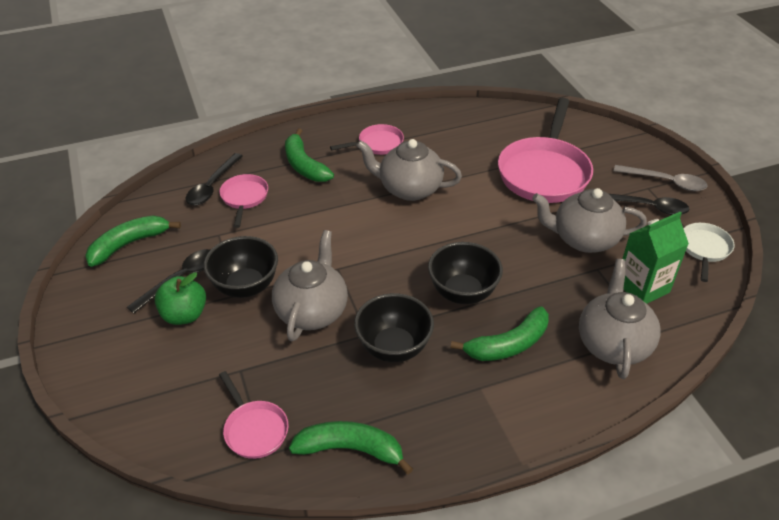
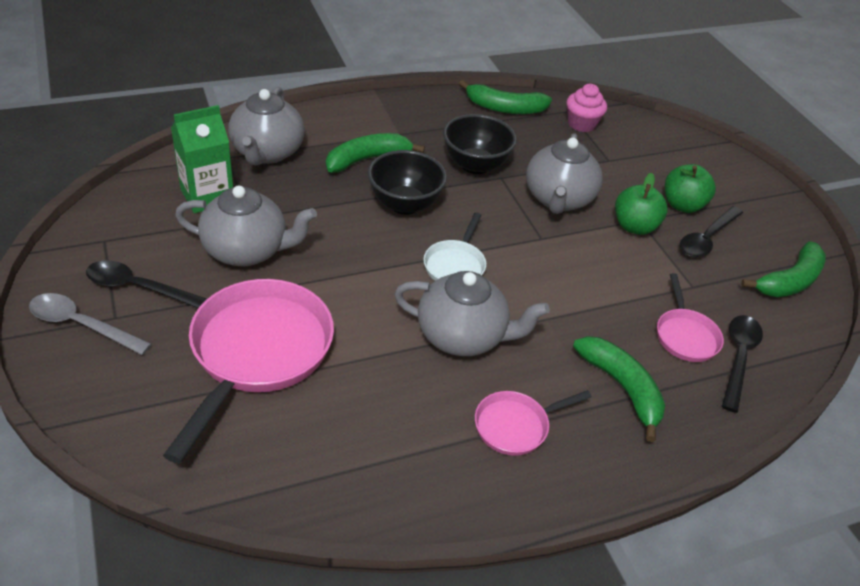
camera: 175 degrees right, 0 degrees up
black bowl [204,236,278,298] -> green apple [615,173,668,235]
pink pan [219,371,289,459] -> pink cupcake [566,84,607,132]
white pan [683,223,735,282] -> white pan moved to [423,212,486,281]

